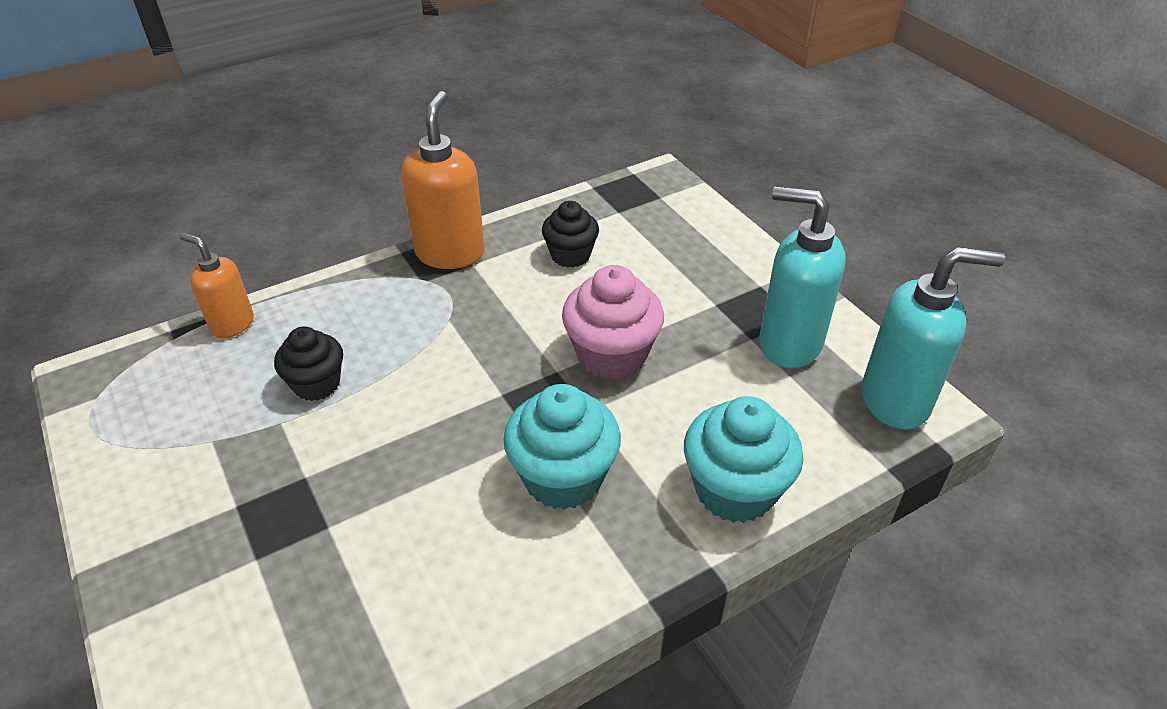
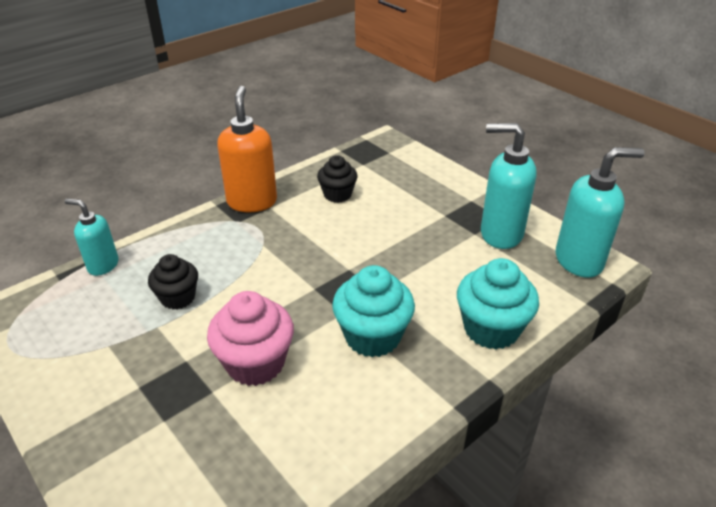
camera: 10 degrees left, 5 degrees down
orange soap dispenser [180,233,254,338] -> turquoise soap dispenser [65,199,118,276]
pink cupcake [562,265,664,380] -> pink cupcake moved to [207,291,294,386]

